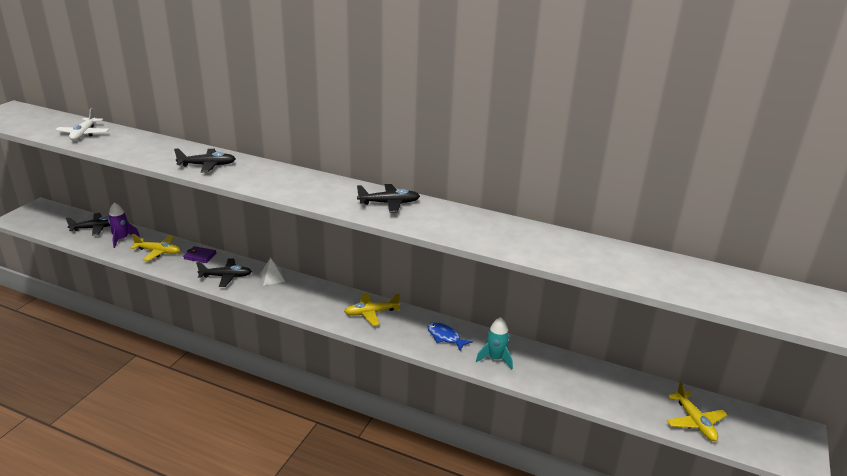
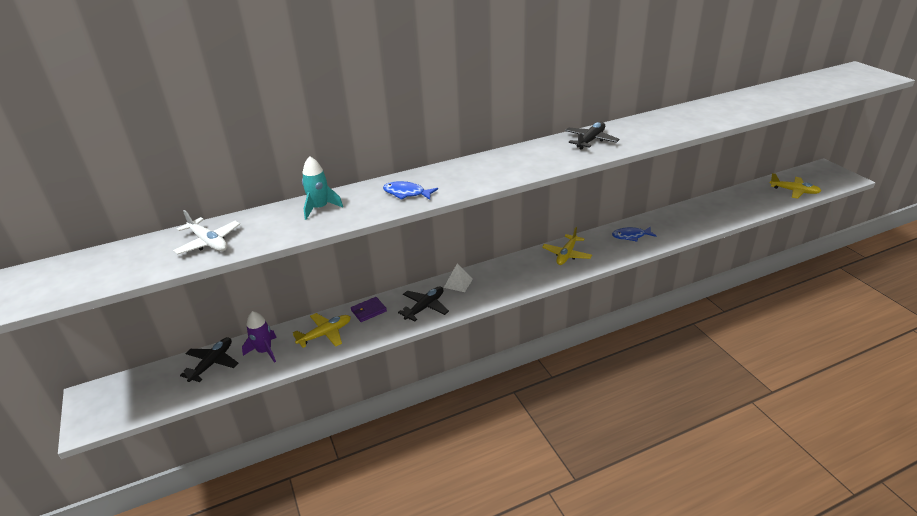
camera: 45 degrees left, 5 degrees up
black plane [174,148,236,172] -> blue fish [383,181,438,200]
turquoise rocket [476,317,513,370] -> turquoise rocket moved to [302,156,343,220]

